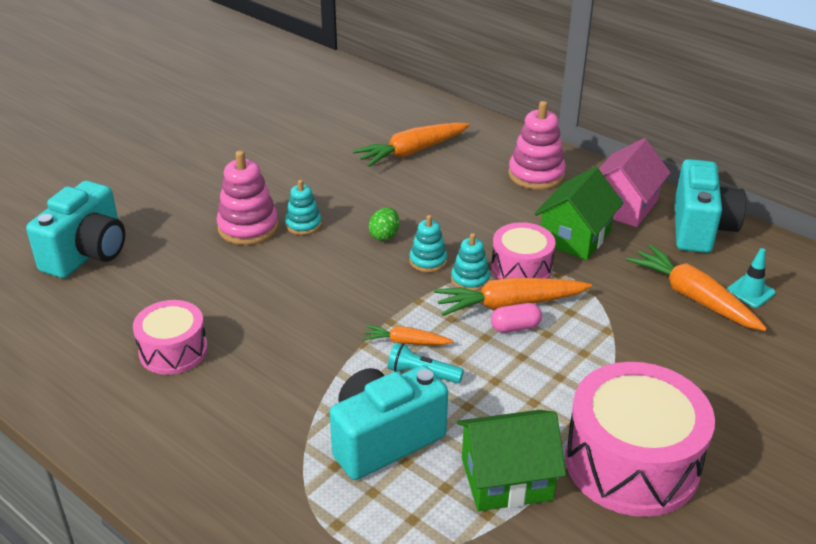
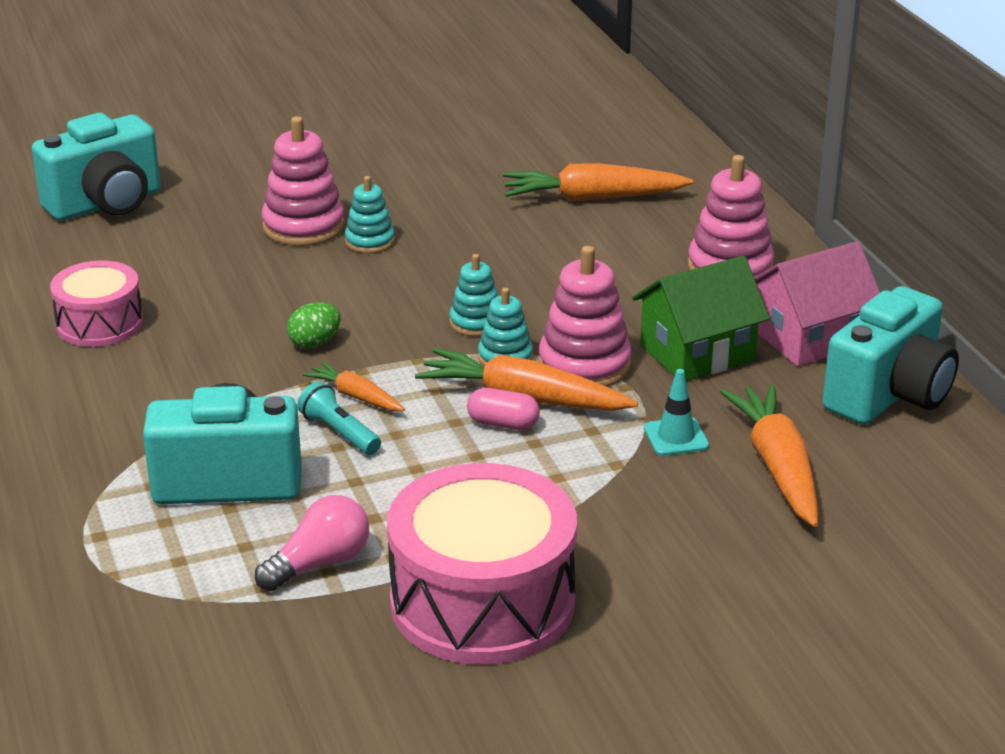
camera: 30 degrees right, 5 degrees down
green egg [369,207,399,241] -> green egg moved to [287,302,341,349]
green house [457,410,566,511] -> pink light bulb [255,495,369,591]
pink drum [491,222,556,279] -> pink stacking toy [538,246,632,387]
turquoise traffic cone [727,248,776,308] -> turquoise traffic cone moved to [644,369,709,456]

